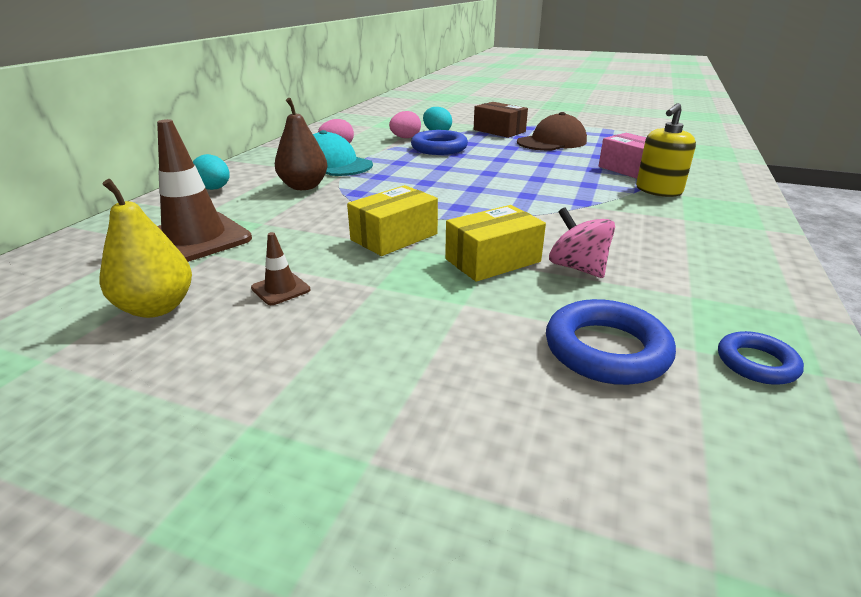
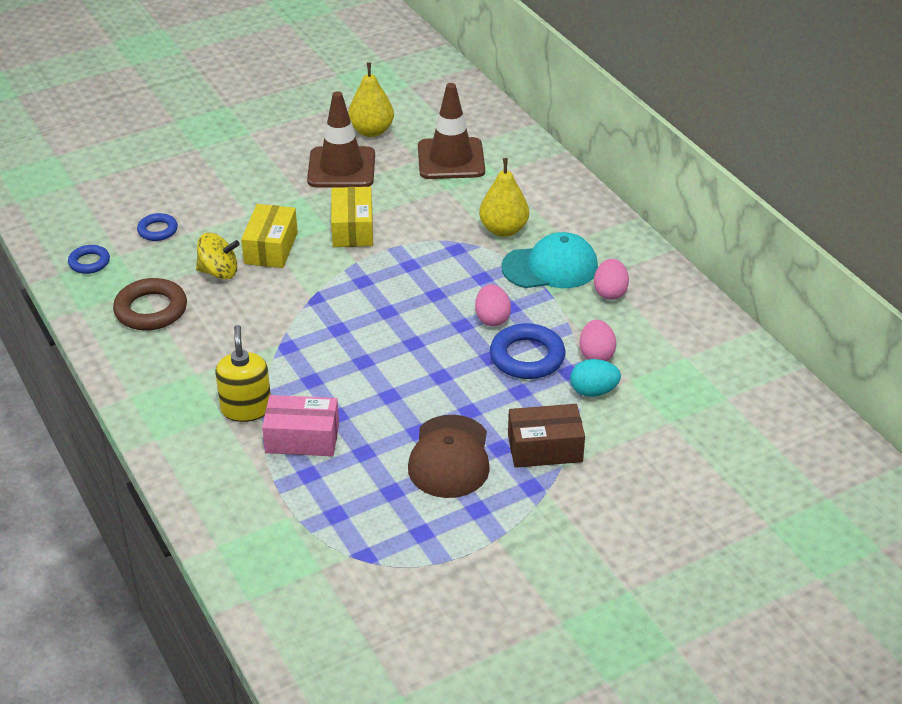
camera: 130 degrees right, 10 degrees up
turquoise egg [193,154,230,190] -> none
brown traffic cone [251,232,311,305] -> brown traffic cone [307,91,375,187], size x2.25
brown pear [275,98,327,190] -> yellow pear [479,158,529,237]
blue ring [546,299,676,385] -> blue ring [137,213,178,241], size x0.59
pink spinning top [549,207,615,278] -> yellow spinning top [196,233,240,279]
none -> brown ring [113,278,187,331]
none -> pink egg [475,284,511,326]

